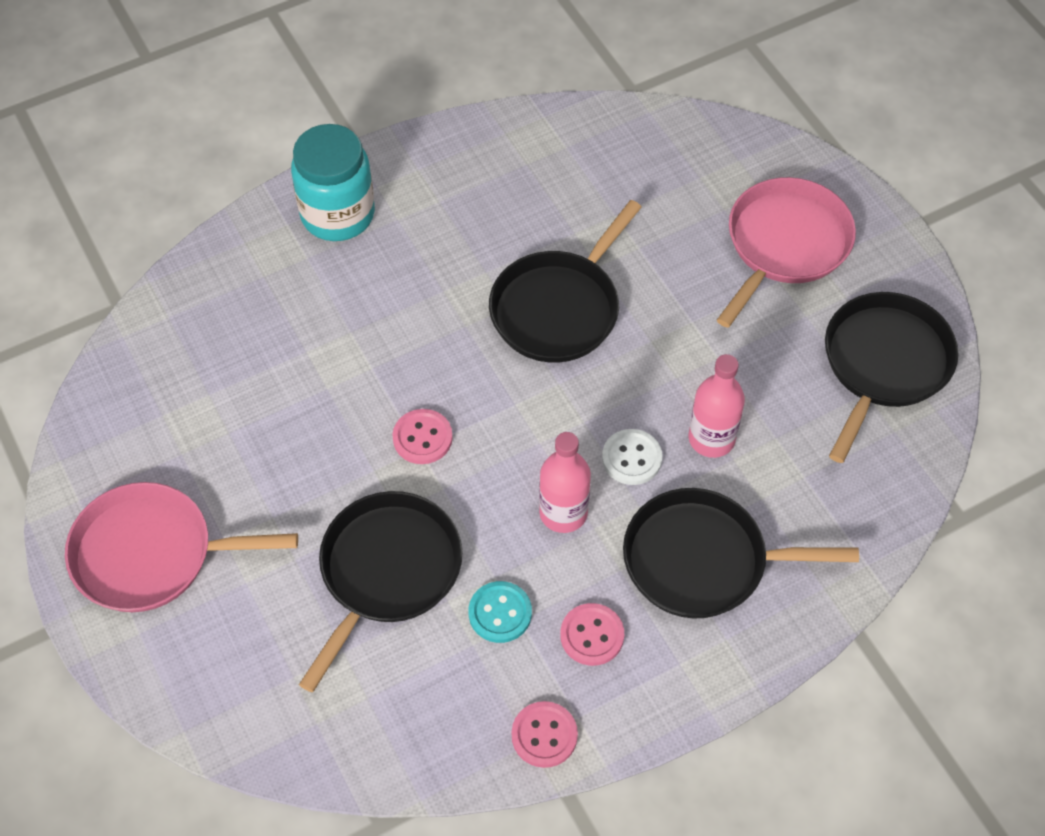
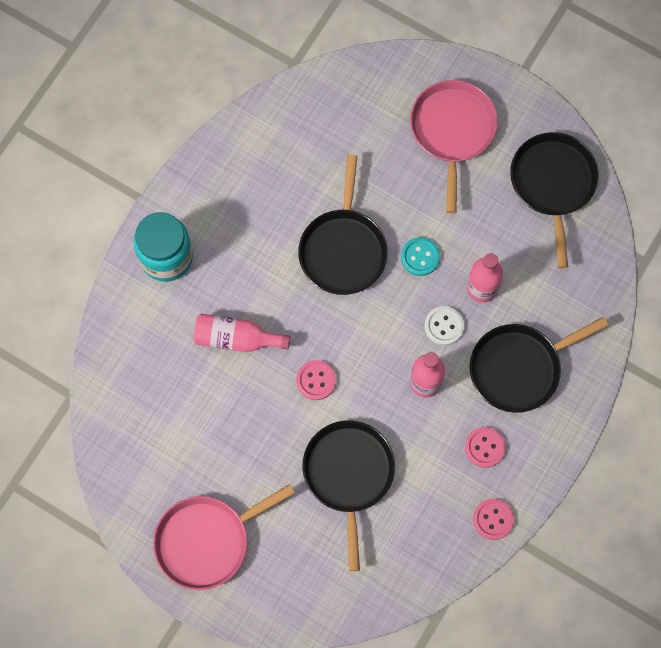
camera: 30 degrees left, 15 degrees up
turquoise button [469,581,532,643] -> turquoise button moved to [401,237,440,276]
none -> pink bottle [194,313,291,352]

